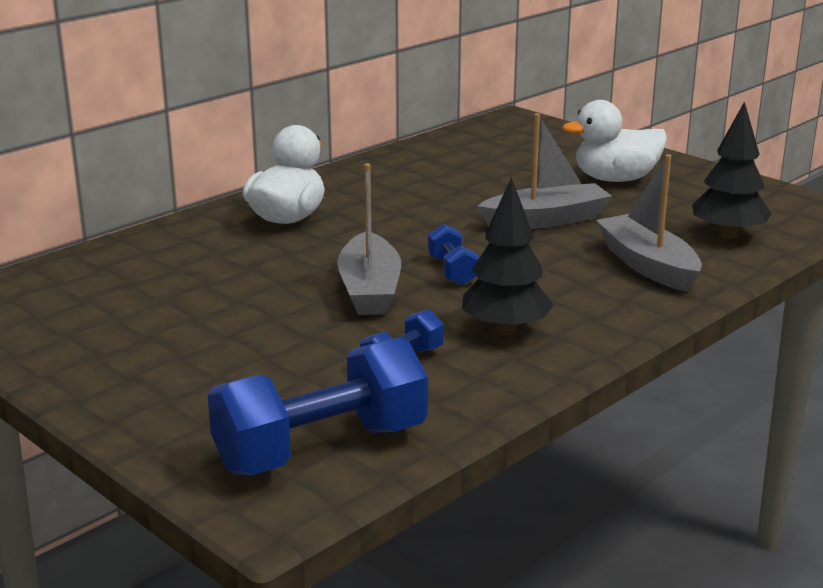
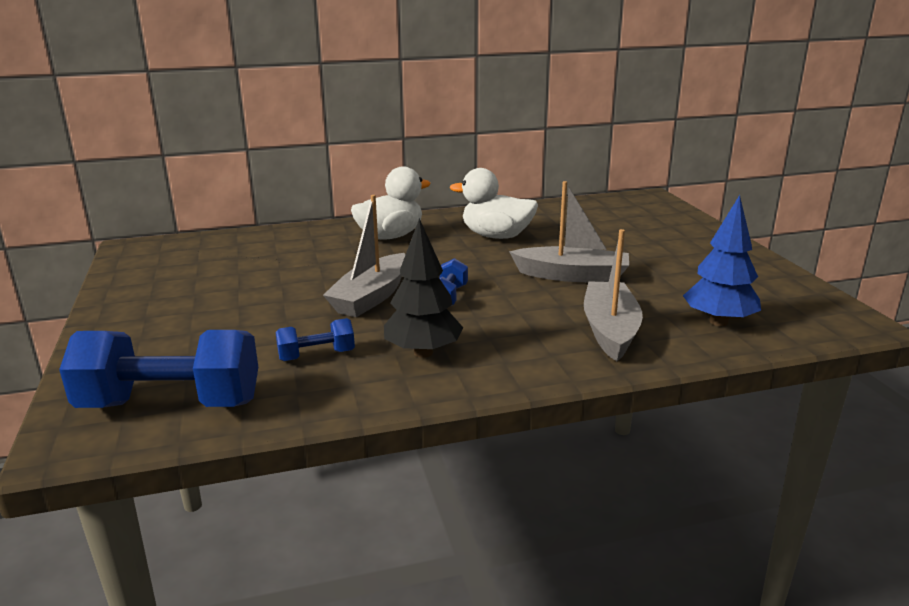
camera: 30 degrees right, 0 degrees up
white duck [562,100,667,182] -> white duck moved to [450,168,538,239]
black tree [692,101,772,239] -> blue tree [683,195,761,326]

